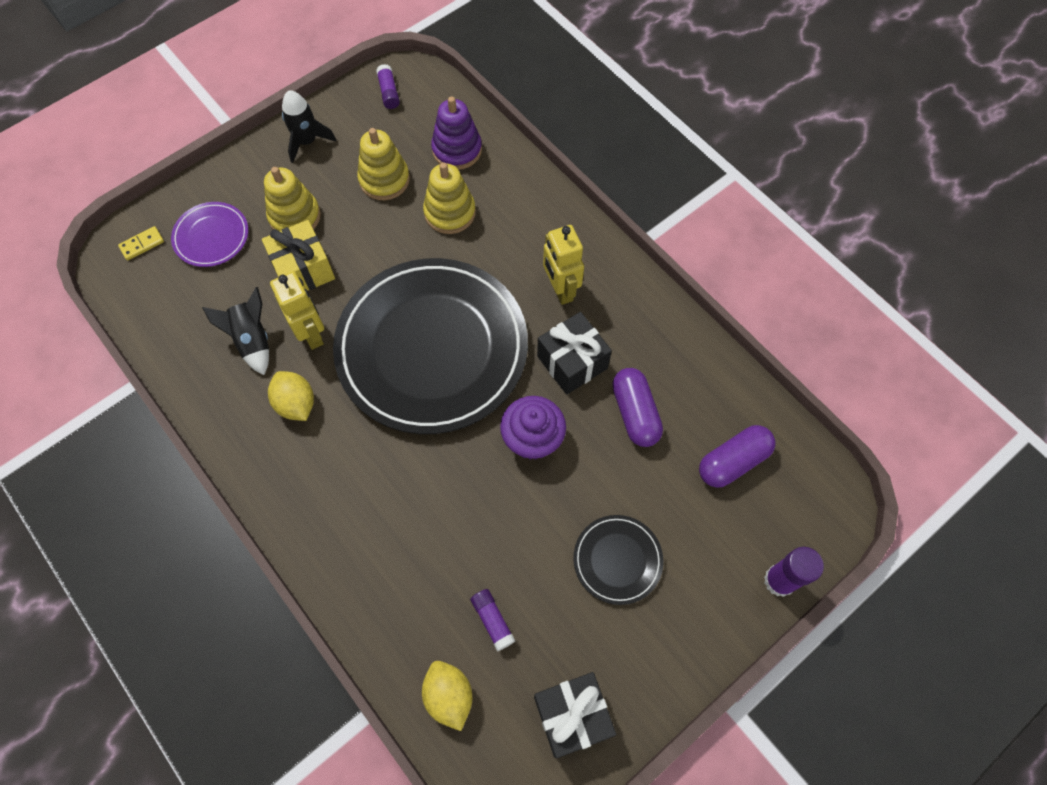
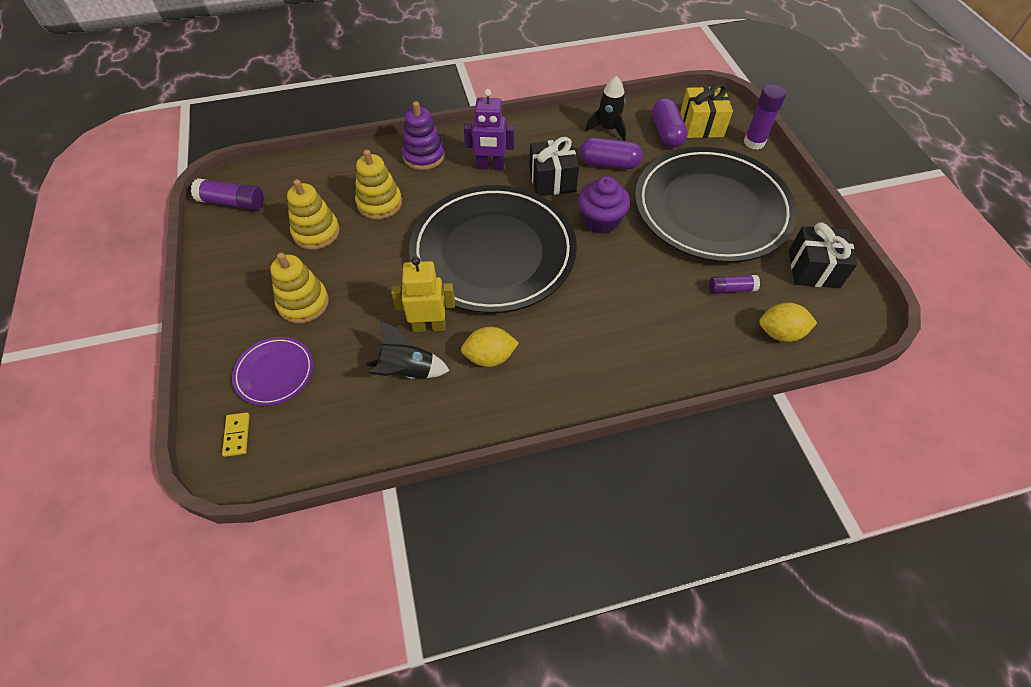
camera: 65 degrees left, 10 degrees down
yellow gift [262,220,335,291] -> yellow gift moved to [680,83,733,138]
black rocket [282,90,336,163] -> black rocket moved to [585,76,626,141]
purple glue stick [376,64,400,109] -> purple glue stick [191,178,264,211], size x1.55
purple stacking toy [431,96,482,170] -> purple stacking toy moved to [401,101,445,170]
yellow robot [543,225,584,305] -> purple robot [464,89,514,170]
black plate [573,515,663,605] -> black plate [635,147,797,263], size x2.38

